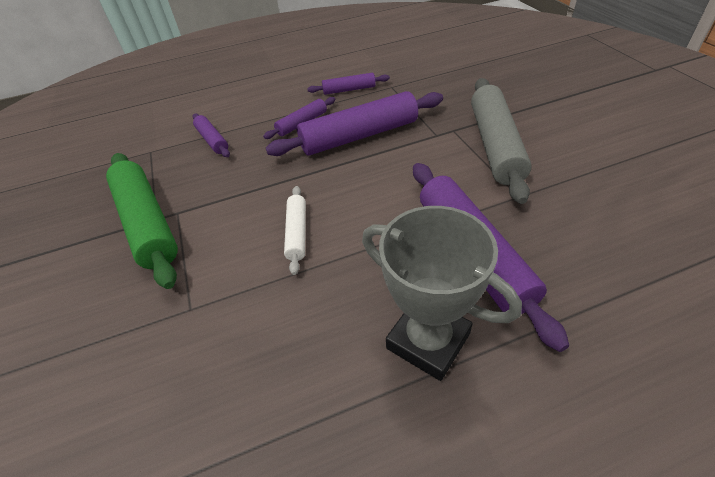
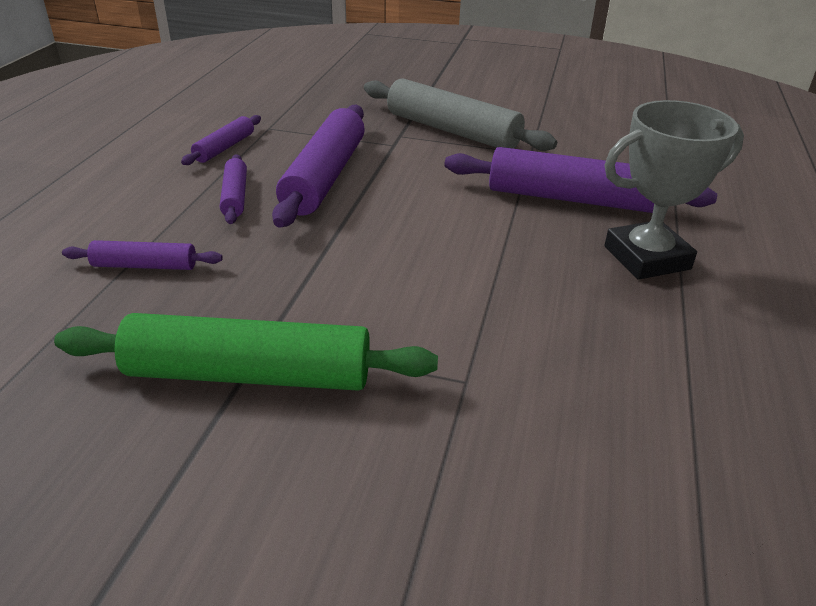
camera: 60 degrees left, 10 degrees down
white rolling pin [284,186,306,275] -> none

